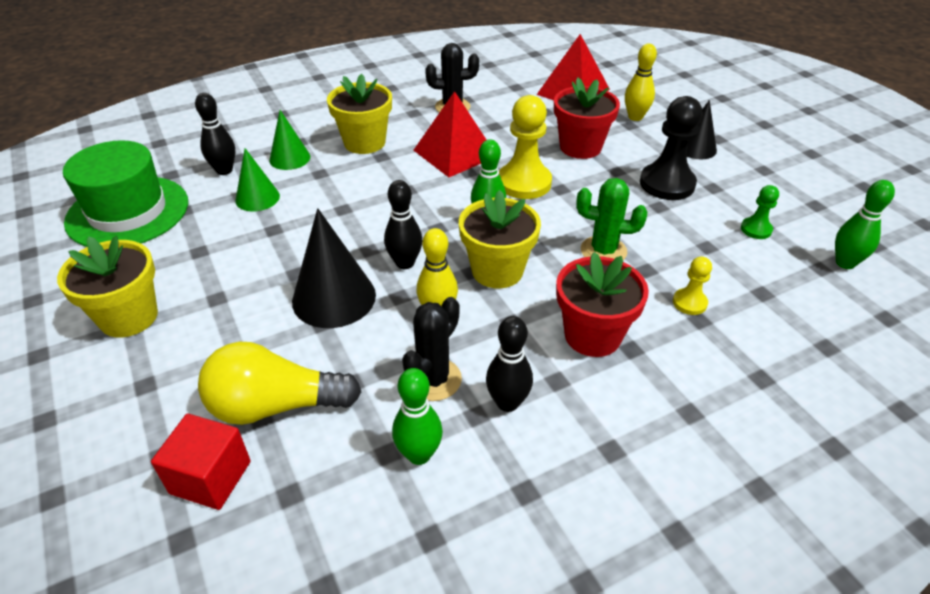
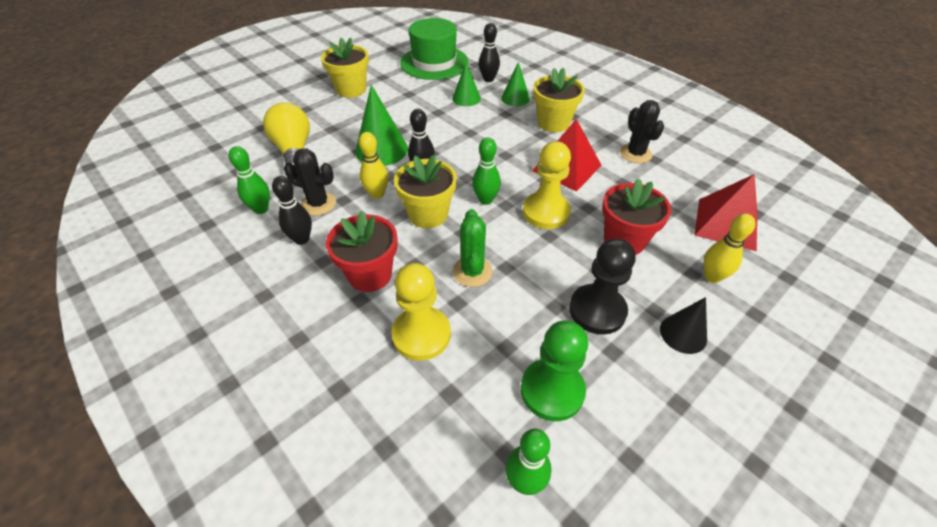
camera: 75 degrees right, 5 degrees up
red cube [151,414,251,510] -> none
black cone [292,208,376,328] -> green cone [355,85,408,166]
yellow pawn [673,257,712,315] -> yellow pawn [391,263,451,361], size x1.96
green pawn [741,185,779,239] -> green pawn [521,321,588,421], size x1.96

